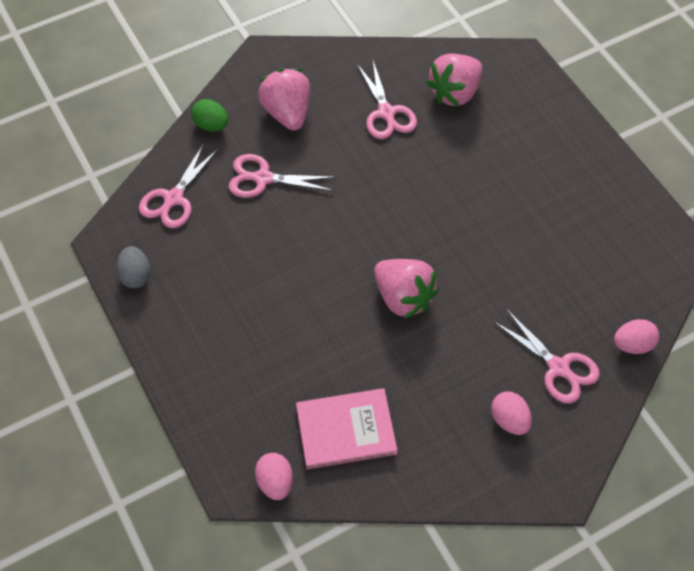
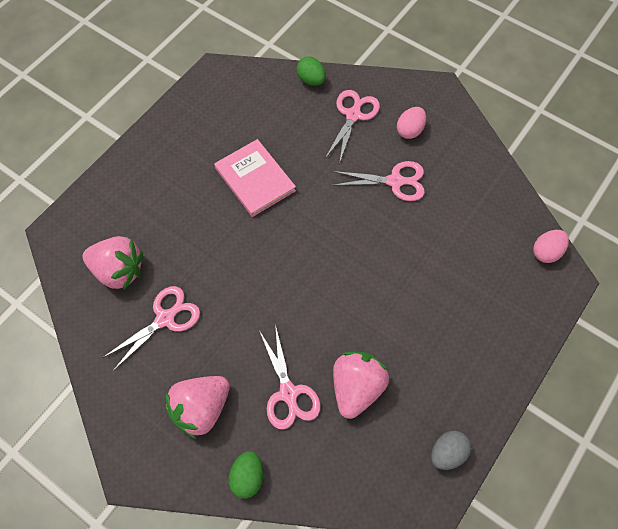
camera: 115 degrees left, 5 degrees up
pink scissors [139,143,219,228] -> pink scissors moved to [332,161,425,201]
pink book [296,388,397,470] -> pink book moved to [214,139,296,217]
pink strawberry [374,259,439,319] -> pink strawberry moved to [333,352,389,419]
pink egg [614,319,659,354] -> green egg [296,57,326,86]

